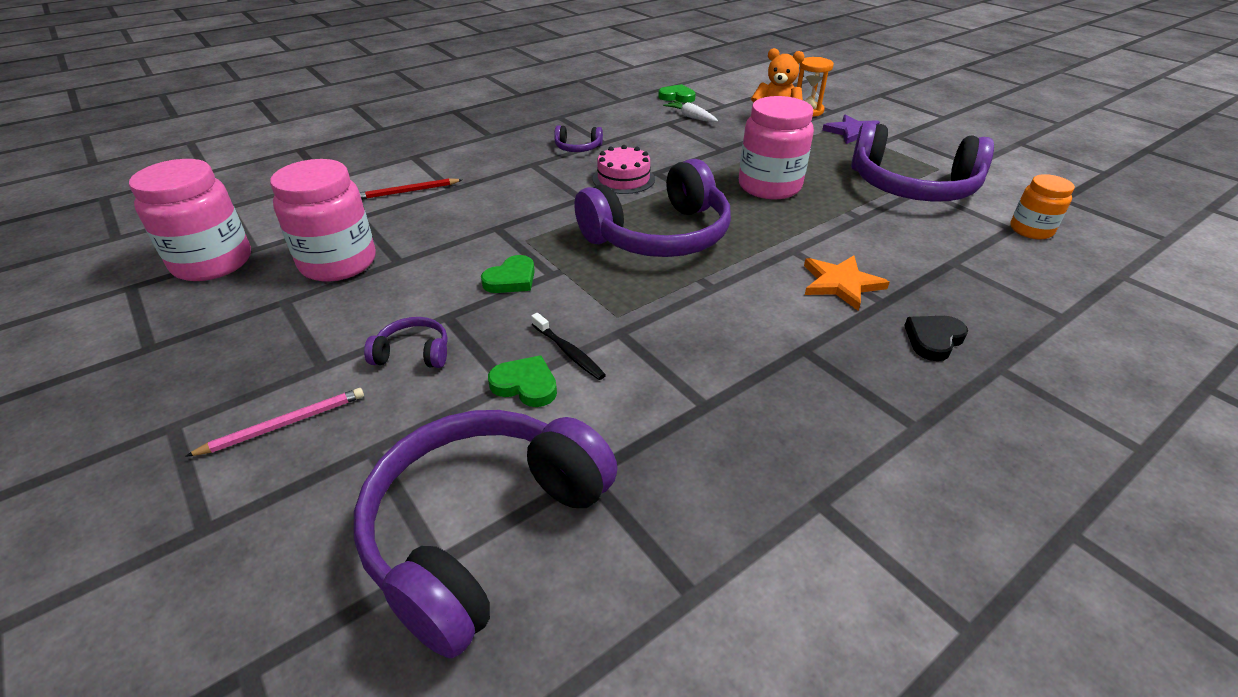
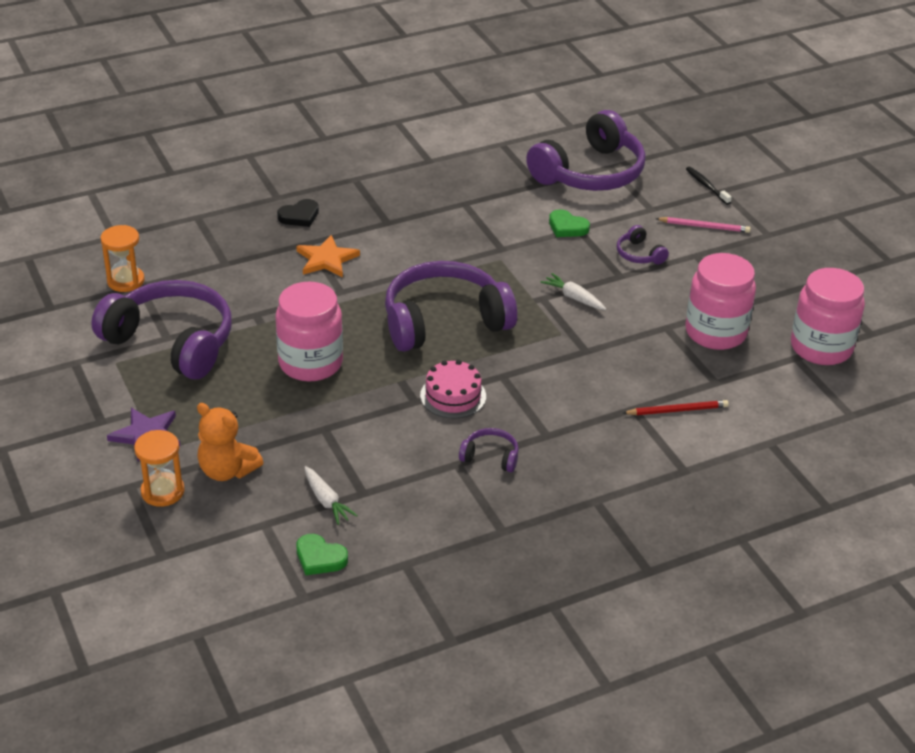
camera: 170 degrees left, 0 degrees up
pink pencil [185,388,364,457] -> pink pencil turned 150 degrees counterclockwise [655,217,751,233]
purple headphones [364,317,448,368] -> purple headphones turned 45 degrees clockwise [617,225,669,264]
green heart [481,255,535,293] -> white carrot [541,273,606,310]
black toothbrush [531,313,606,380] -> black toothbrush moved to [686,167,732,205]
orange jar [1010,174,1075,239] -> orange hourglass [100,225,145,292]

